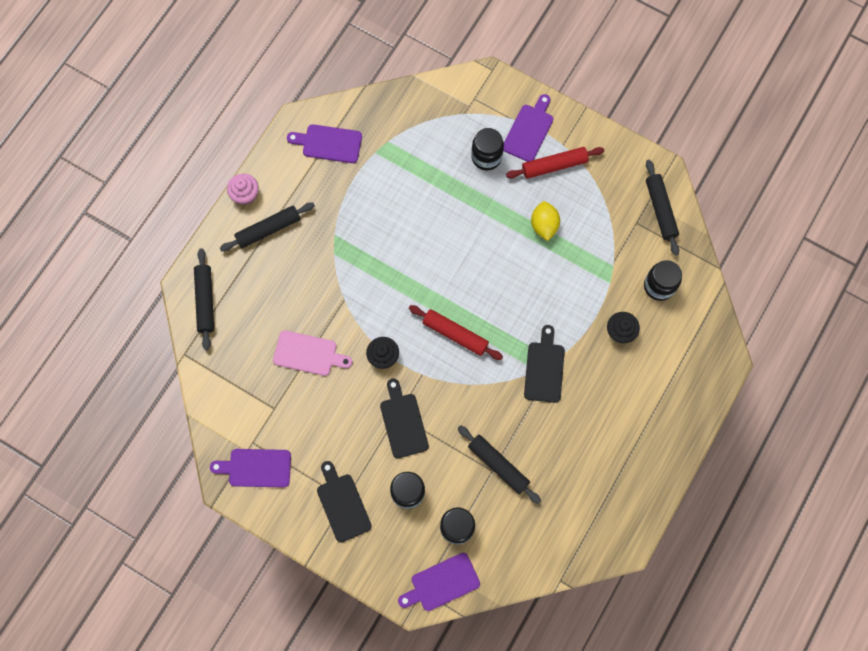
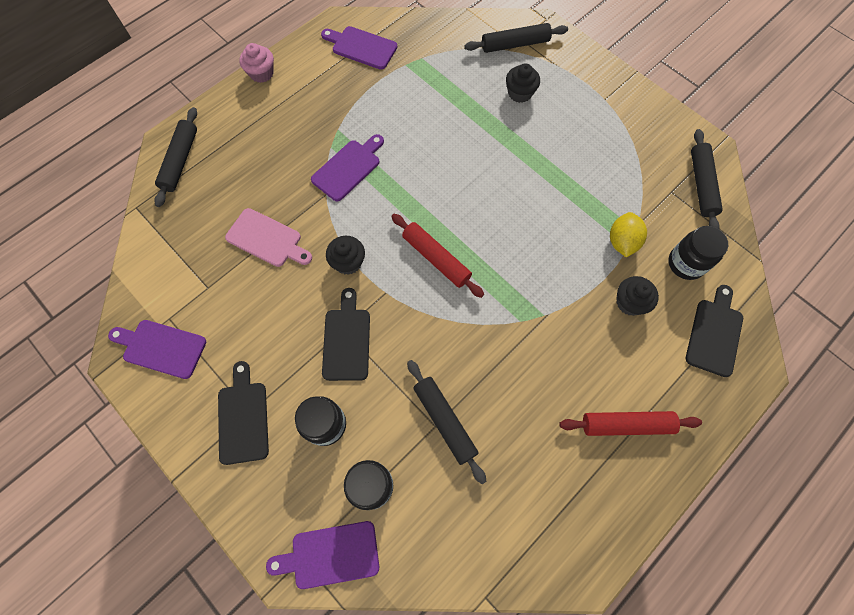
camera: 15 degrees right, 5 degrees down
black rolling pin [220,203,315,252] -> black rolling pin moved to [465,23,568,53]
black jar [471,128,504,171] -> black cupcake [506,63,540,103]
purple cutting board [504,94,553,162] -> purple cutting board moved to [311,134,384,201]
red rolling pin [506,147,604,179] -> red rolling pin moved to [559,411,702,436]
black cutting board [524,325,565,403] -> black cutting board moved to [686,285,743,377]
yellow lemon [531,201,560,241] -> yellow lemon moved to [610,212,647,258]

